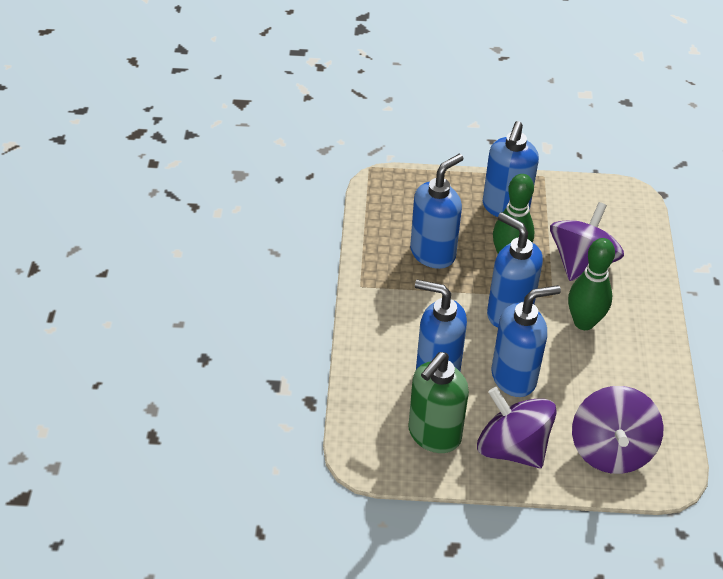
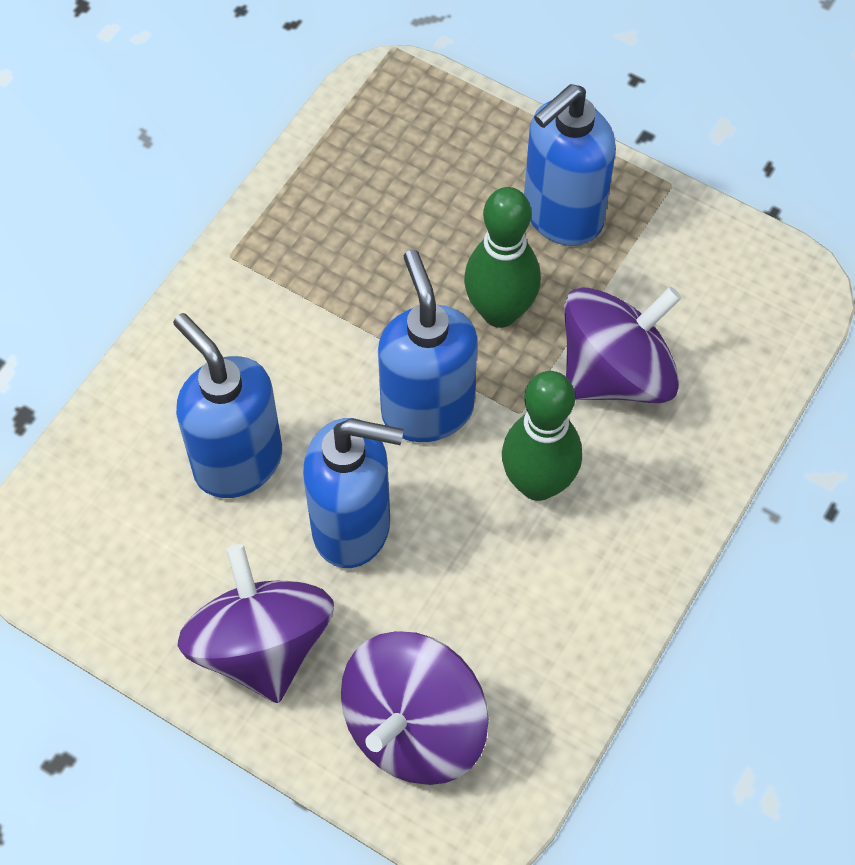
camera: 30 degrees right, 15 degrees up
green soap dispenser [409,352,469,453] -> none
blue soap dispenser [410,154,463,269] -> none

